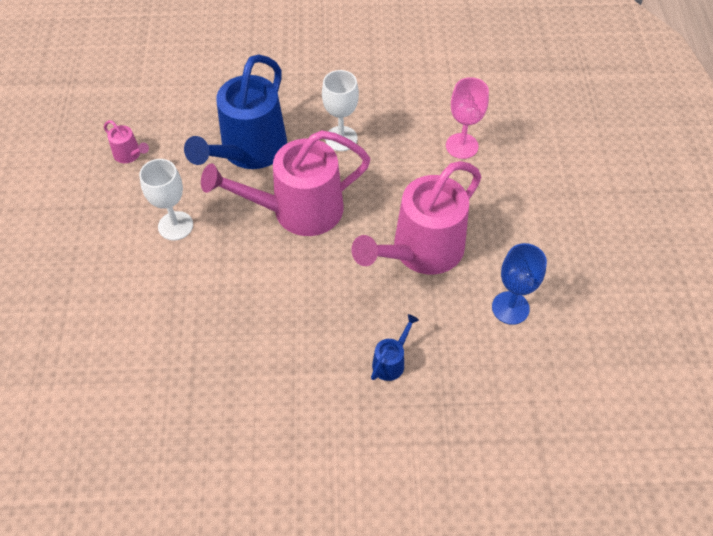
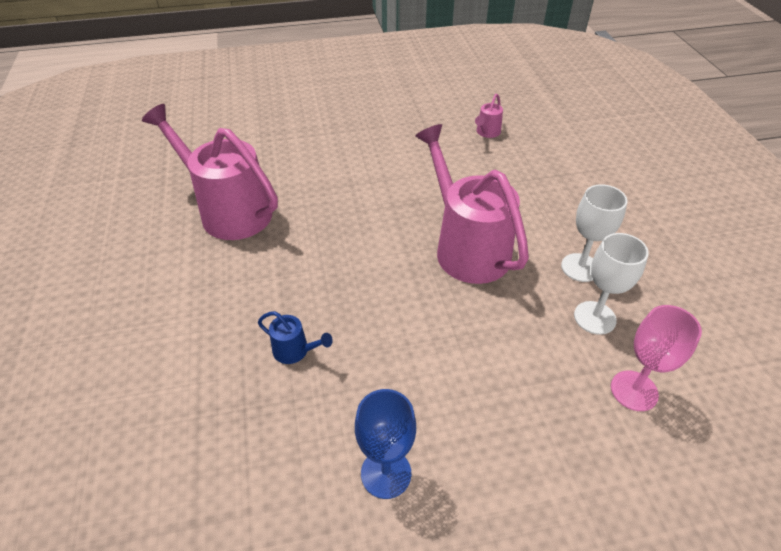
camera: 80 degrees right, 10 degrees down
white goblet [139,159,193,240] -> white goblet moved to [574,233,649,335]
blue watering can [184,54,287,169] -> none
pink watering can [351,161,481,274] -> pink watering can moved to [142,104,278,240]

